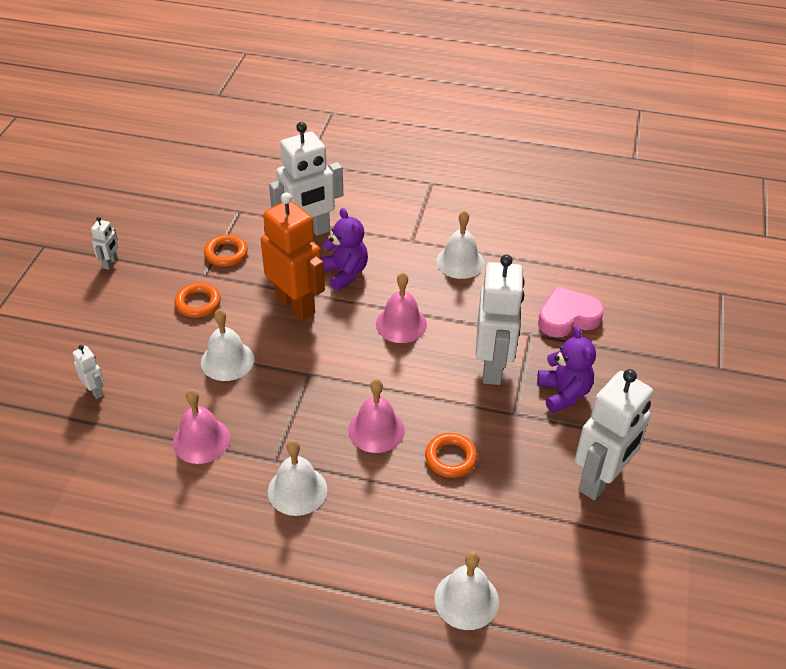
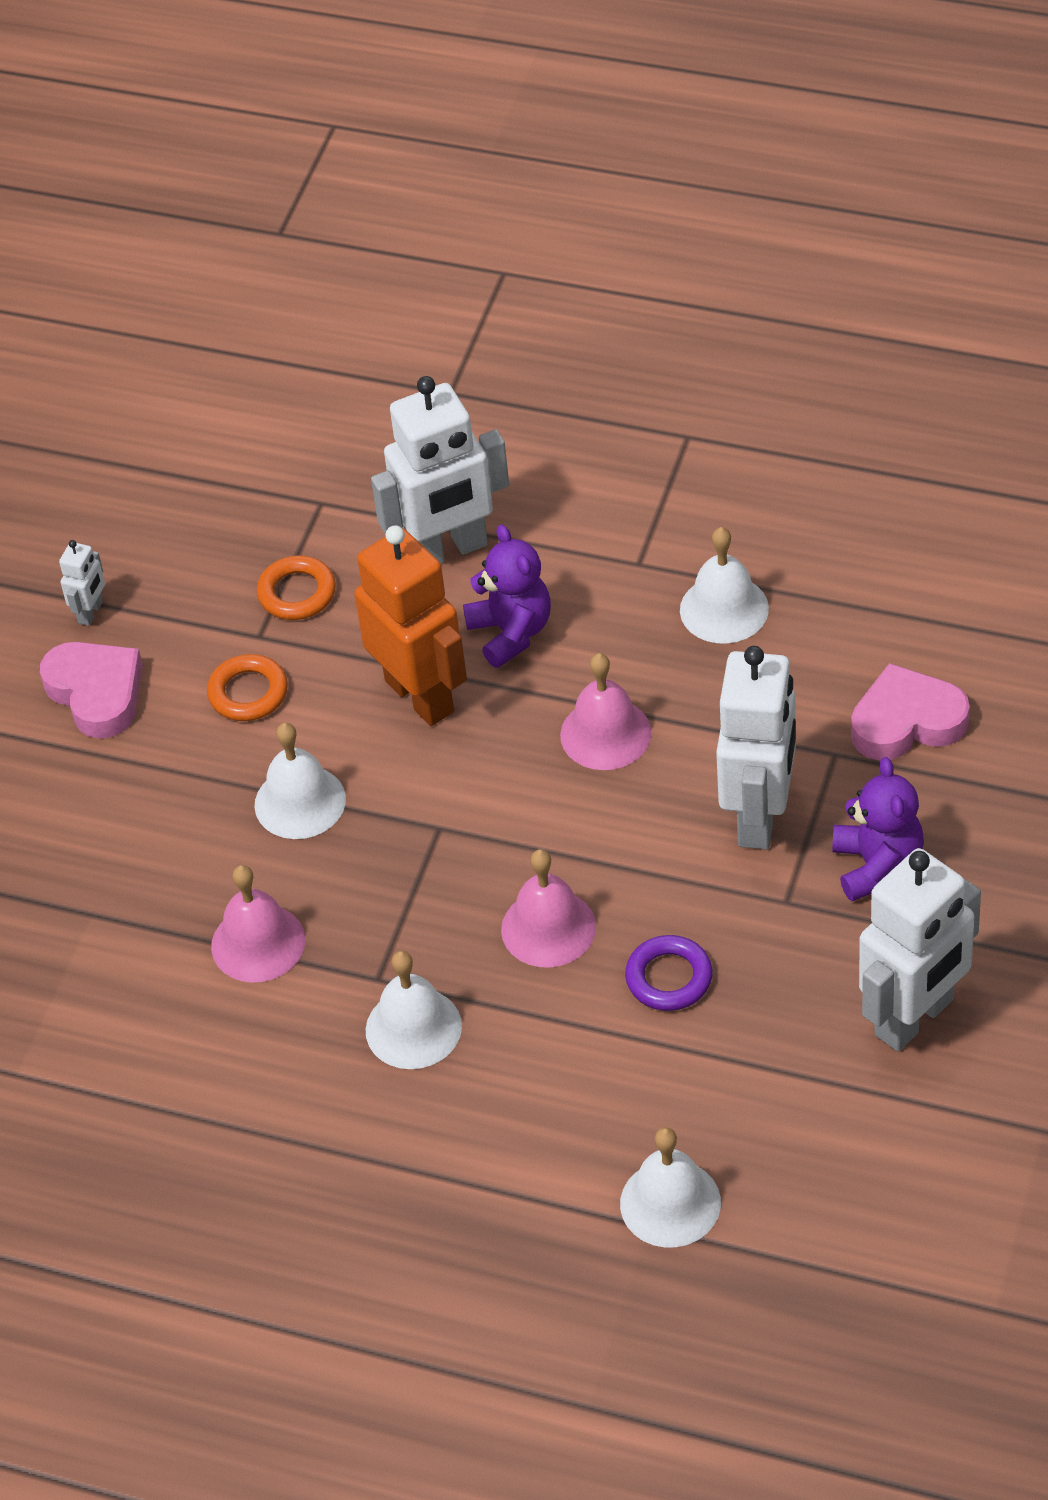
camera: 10 degrees right, 5 degrees up
white robot [73,345,104,399] -> none
orange ring [425,433,478,478] -> purple ring [625,935,713,1011]
none -> pink heart [40,642,143,739]

